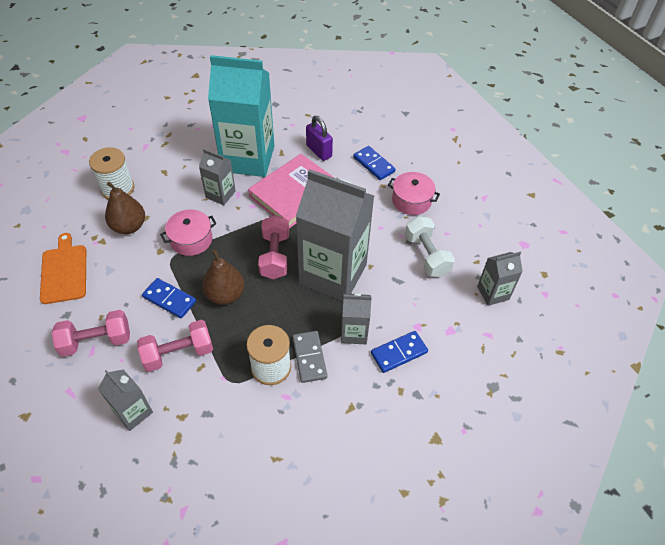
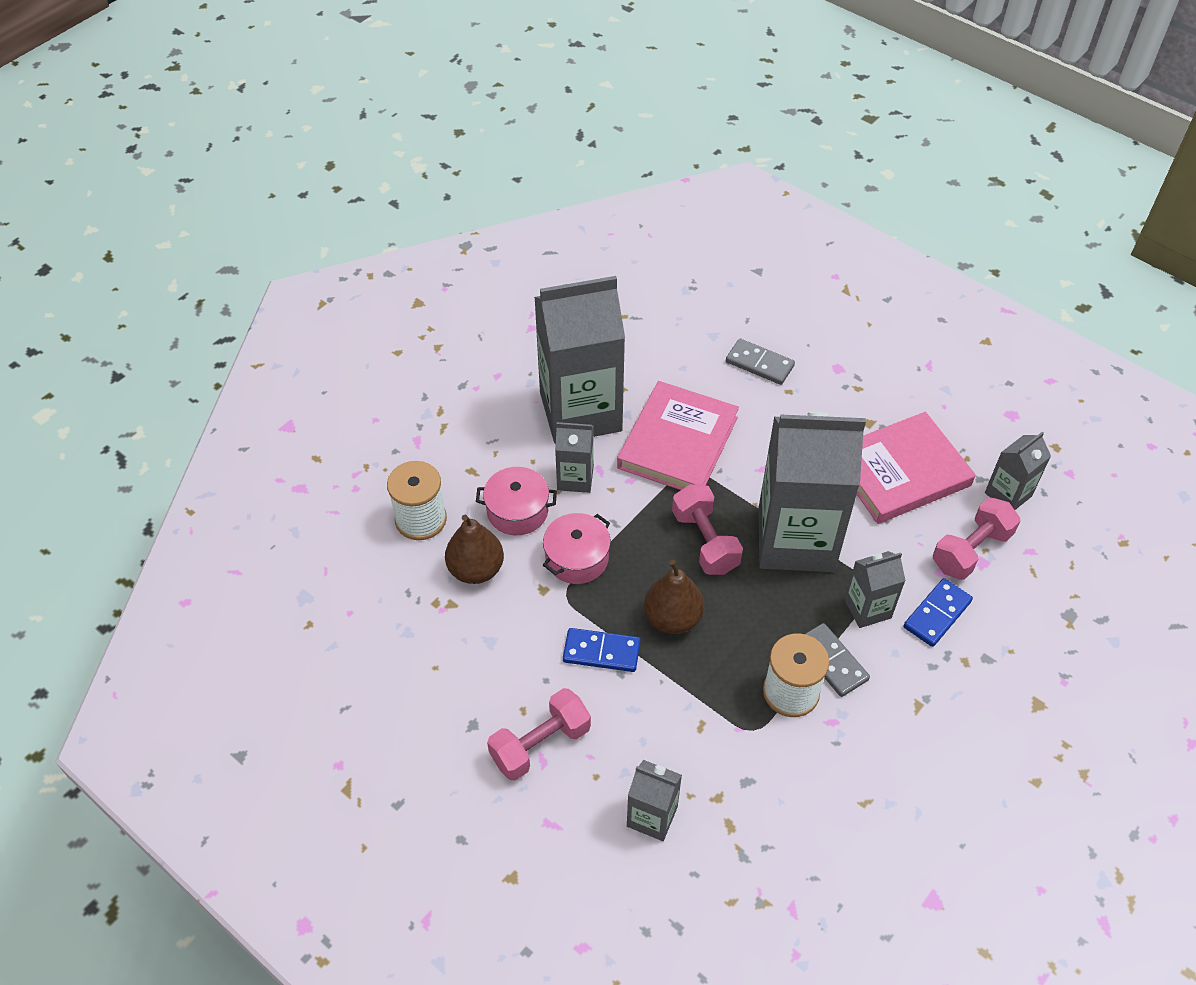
camera: 20 degrees left, 0 degrees up
orange cutting board [40,233,86,304] -> none
pink dumbbell [137,320,213,372] -> pink dumbbell moved to [933,497,1020,580]
turquoise carton [208,55,274,177] -> grey carton [534,276,625,444]
purple padlock [306,116,333,161] -> none
blue domino [353,146,396,180] -> grey domino [726,339,795,385]
pink pot [388,172,440,215] -> pink pot moved to [476,467,557,535]
white dumbbell [405,216,455,277] -> pink book [857,412,976,524]

